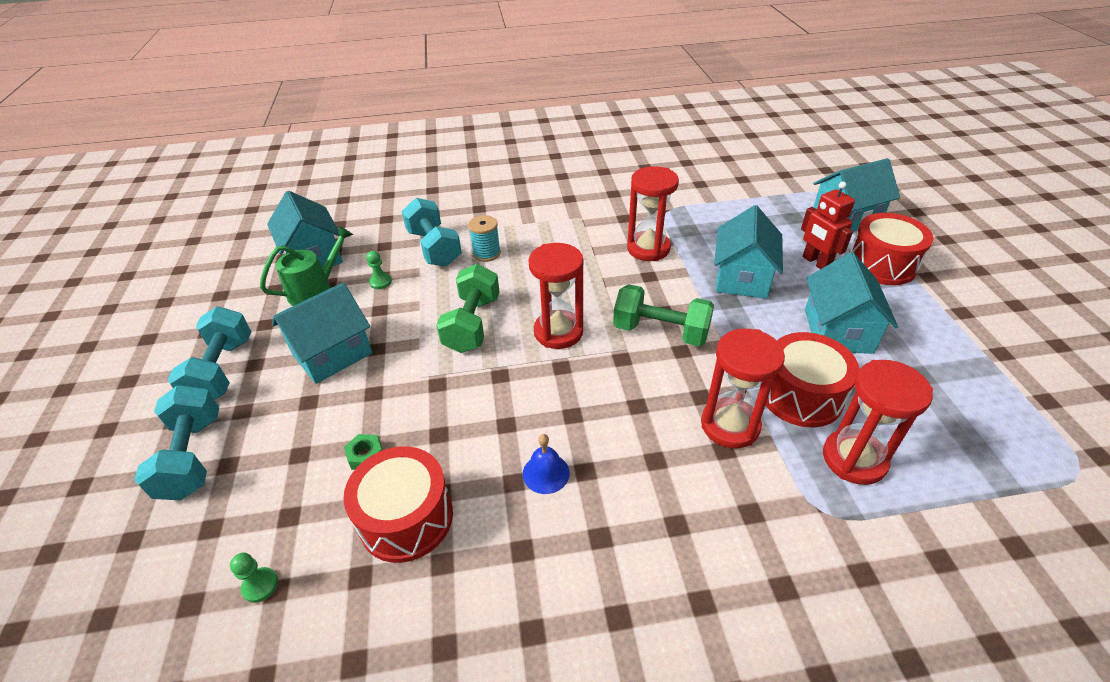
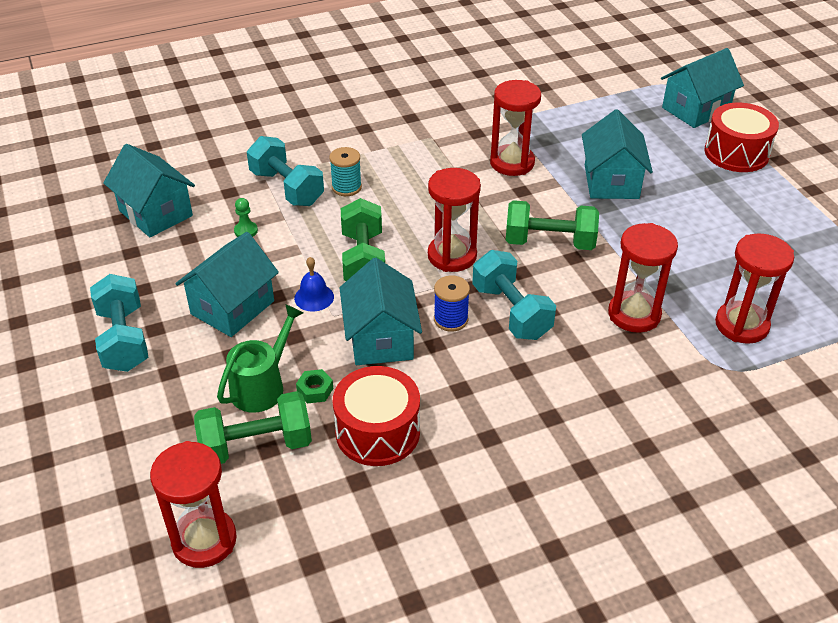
camera: 15 degrees left, 0 degrees up
turquoise dumbbell [134,385,219,501] -> turquoise dumbbell moved to [472,250,556,340]
green pawn [230,553,278,603] -> none
green watering can [260,226,353,306] -> green watering can moved to [217,304,303,413]
blue bell [523,434,570,494] -> blue bell moved to [294,257,334,311]
red drum [766,332,859,427] -> none
red robot [801,182,855,269] -> none
turquoise house [805,252,898,354] -> turquoise house moved to [340,258,422,365]
none -> red hourglass [150,441,237,568]
none -> green dumbbell [194,391,312,464]
none -> blue spool [434,276,470,332]

